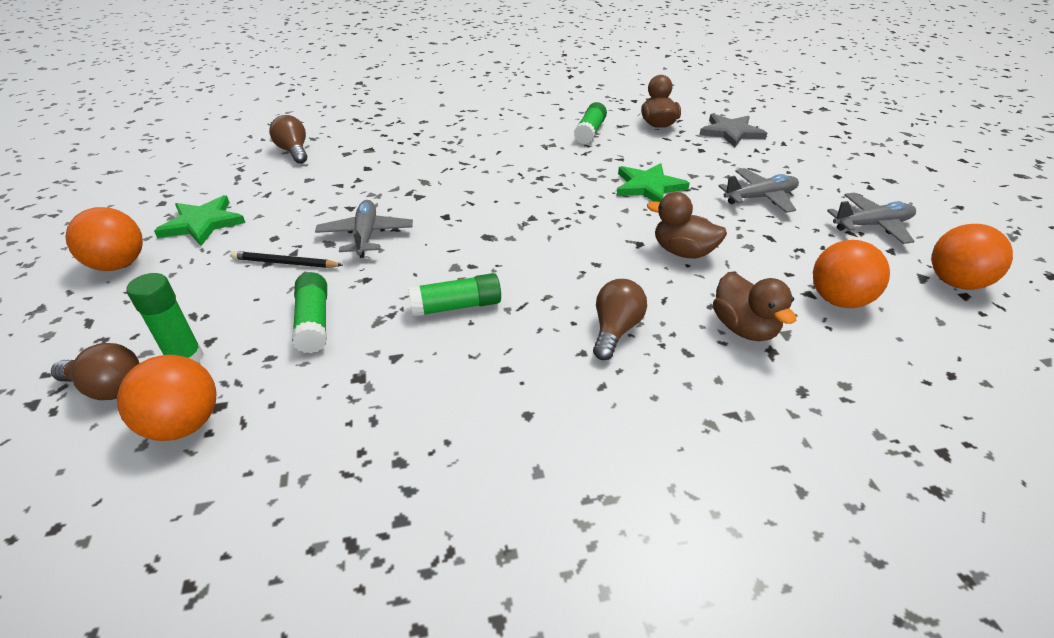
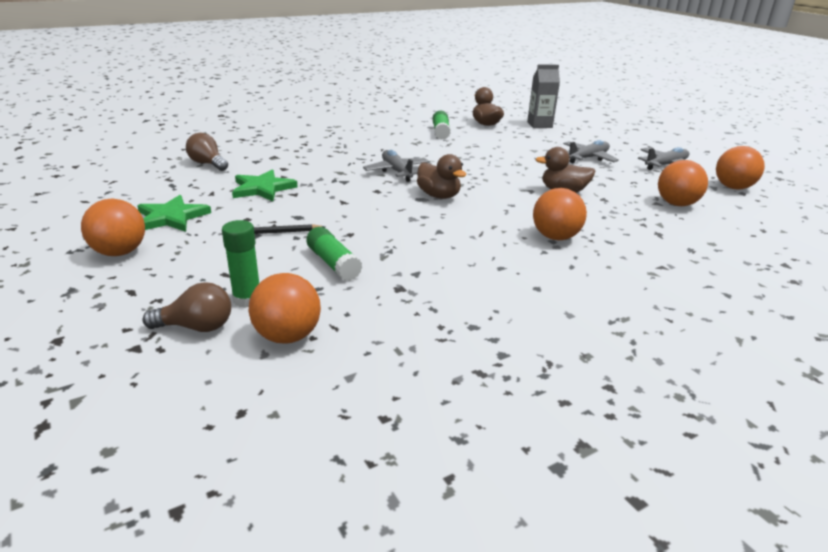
camera: 20 degrees left, 10 degrees down
grey plane [315,200,413,258] -> grey plane moved to [363,150,429,182]
green glue stick [408,273,501,317] -> none
brown light bulb [593,279,647,360] -> orange ball [533,188,587,240]
green star [617,163,690,202] -> green star moved to [232,169,298,201]
grey star [699,114,767,147] -> grey carton [527,64,560,128]
brown duck [713,272,796,341] -> brown duck moved to [417,154,466,199]

